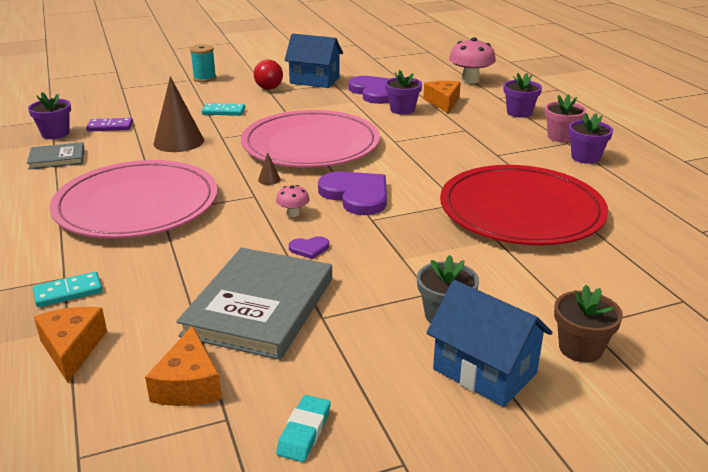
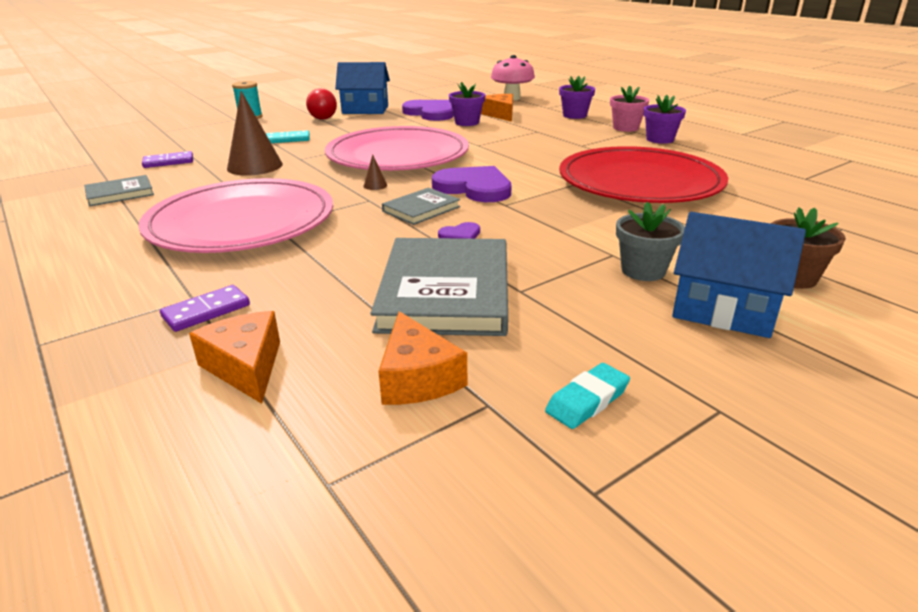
camera: 15 degrees left, 0 degrees up
purple flower pot [28,92,71,139] -> none
turquoise domino [33,272,102,307] -> purple domino [160,285,250,332]
pink mushroom [276,185,310,217] -> grey book [382,188,460,225]
turquoise eraser [276,395,331,462] -> turquoise eraser turned 45 degrees clockwise [545,363,630,429]

